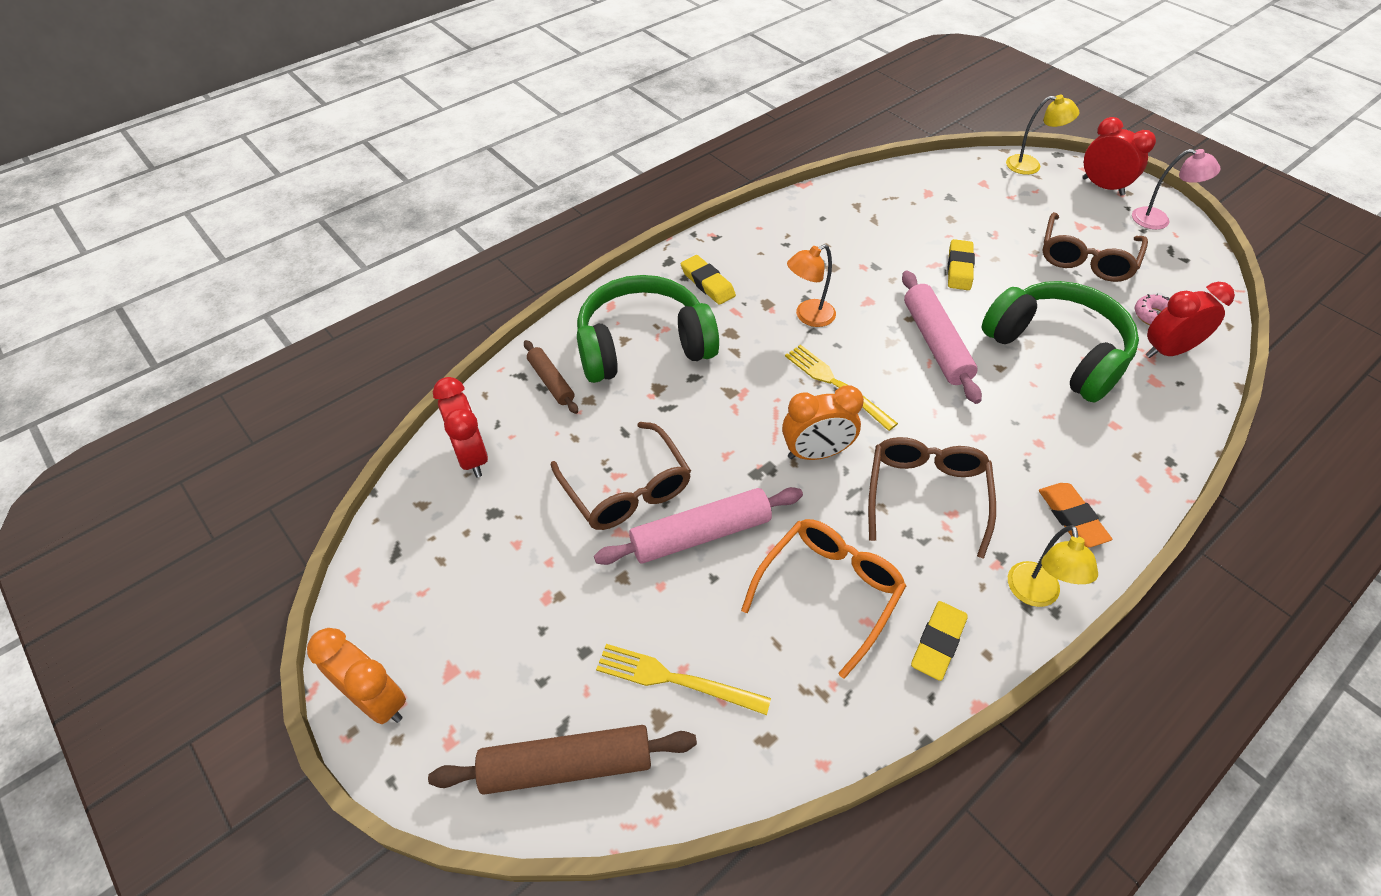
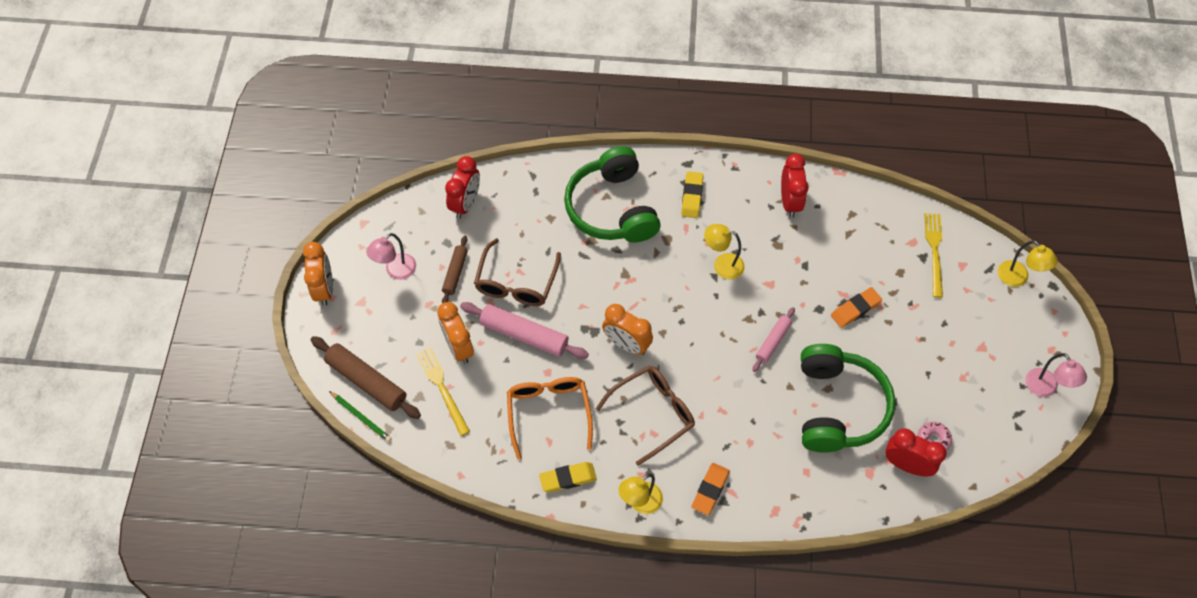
camera: 45 degrees right, 10 degrees up
brown rolling pin [524,340,578,414] -> brown rolling pin moved to [442,236,468,303]
green headphones [577,275,719,383] -> green headphones turned 135 degrees counterclockwise [564,146,661,243]
orange glasses [741,519,906,679] -> orange glasses turned 90 degrees counterclockwise [507,377,593,460]
yellow fork [785,345,898,431] -> yellow fork moved to [924,213,943,298]
orange lamp [787,244,836,327] -> yellow lamp [704,224,745,280]
pink rolling pin [902,271,982,404] -> pink rolling pin [752,307,795,372], size x0.59
yellow eraser [947,239,975,290] -> orange eraser [831,287,882,328]
brown glasses [1042,212,1148,282] -> none
red clock [1082,117,1156,196] -> red clock moved to [781,154,809,218]
none -> green pencil [329,391,392,442]
none -> pink lamp [366,233,416,280]
none -> orange clock [437,302,474,364]

